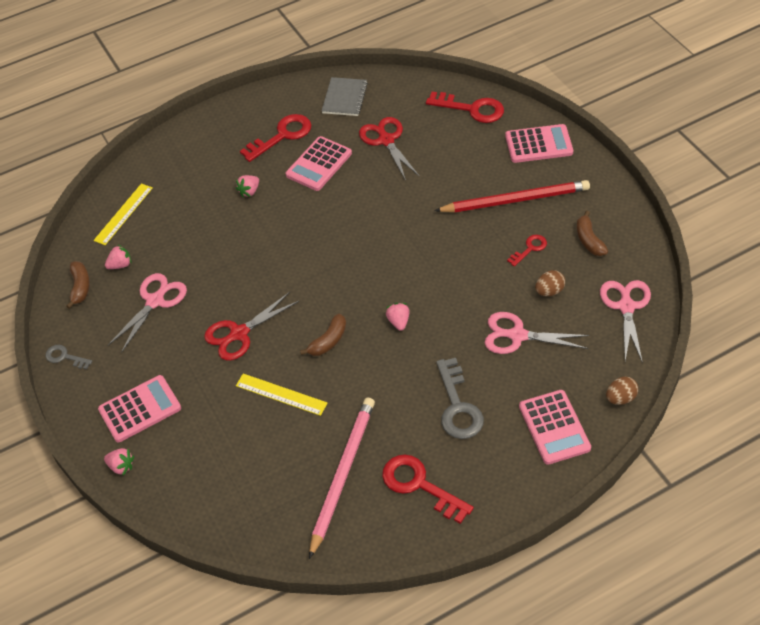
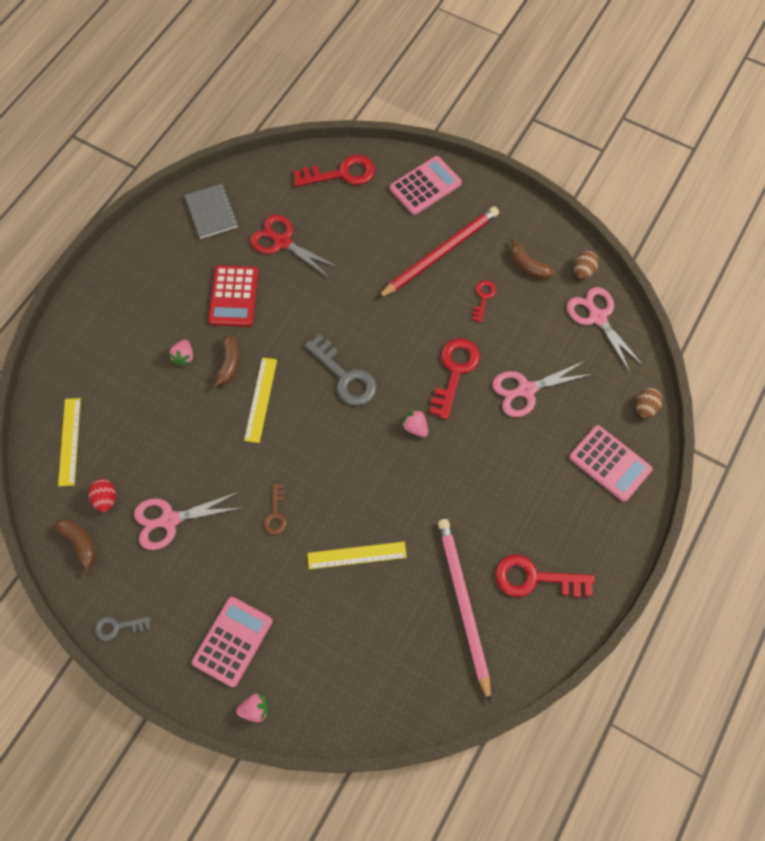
camera: 35 degrees left, 15 degrees up
pink strawberry [105,245,132,269] -> red egg [89,479,116,512]
pink scissors [108,273,187,353] -> pink scissors turned 105 degrees counterclockwise [134,492,241,550]
red scissors [204,292,299,360] -> brown key [264,484,287,535]
red key [240,114,311,162] -> red key moved to [429,338,480,420]
pink calculator [286,136,352,191] -> red calculator [208,265,259,327]
brown banana [300,314,346,356] -> brown banana moved to [211,335,240,389]
grey key [436,358,484,439] -> grey key moved to [305,334,377,406]
brown egg [535,270,565,296] -> brown egg moved to [574,251,599,279]
none -> yellow ruler [244,357,277,443]

